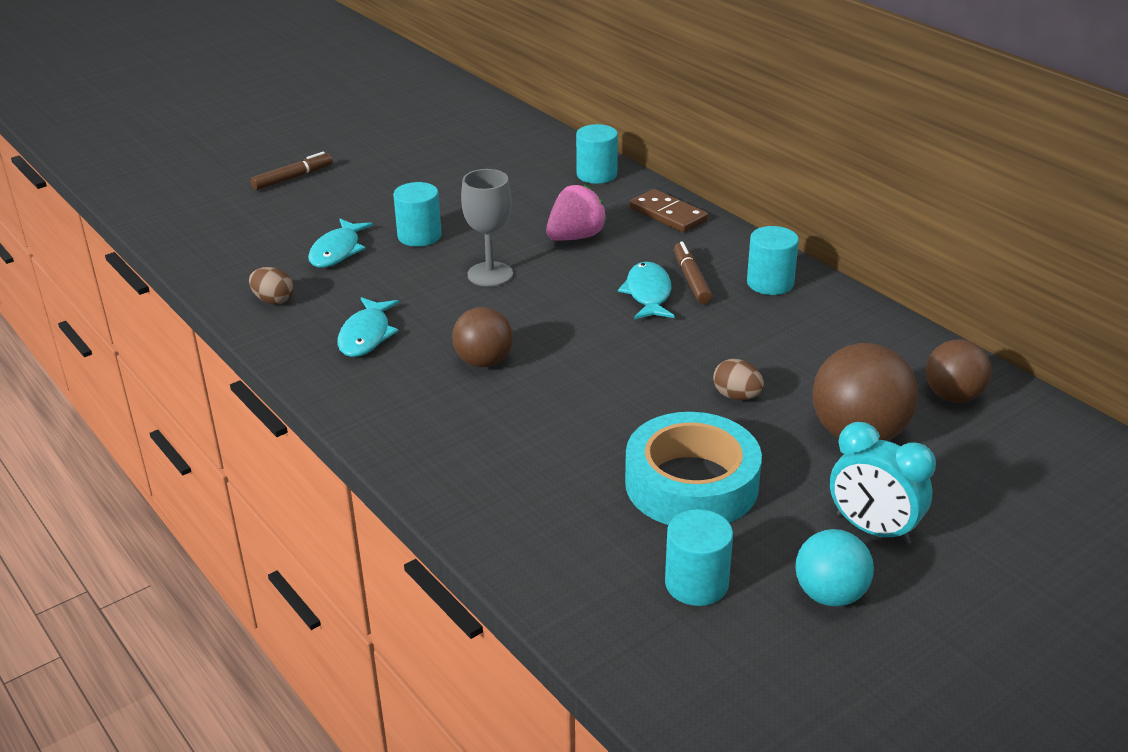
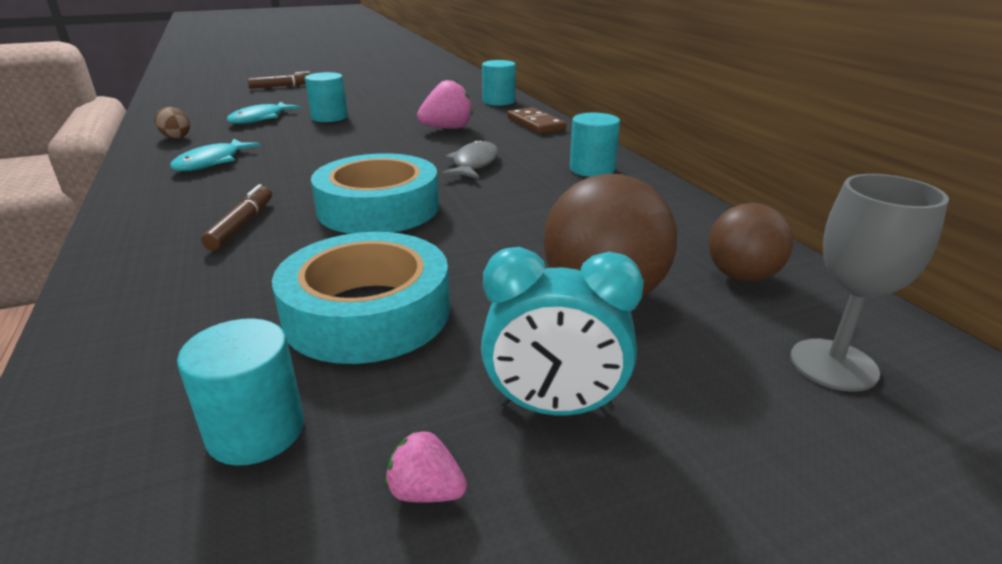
camera: 15 degrees right, 5 degrees down
brown ball [452,307,513,367] -> none
grey goblet [461,169,513,287] -> grey goblet moved to [790,174,949,392]
turquoise fish [618,262,675,319] -> grey fish [441,140,498,179]
brown marker [674,242,712,304] -> brown marker moved to [201,184,272,251]
brown egg [713,359,764,400] -> none
turquoise ball [795,529,874,606] -> pink strawberry [385,430,467,503]
turquoise clock [830,422,936,545] -> turquoise clock turned 45 degrees counterclockwise [481,247,644,415]
none -> turquoise tape [311,153,439,234]

